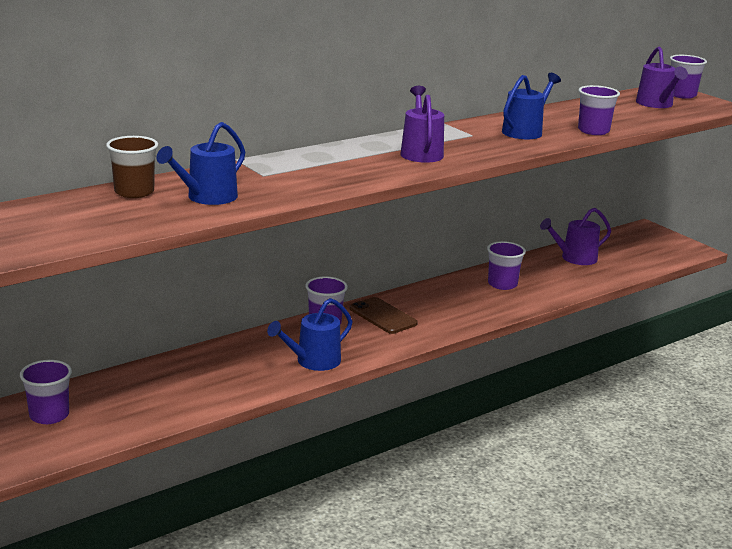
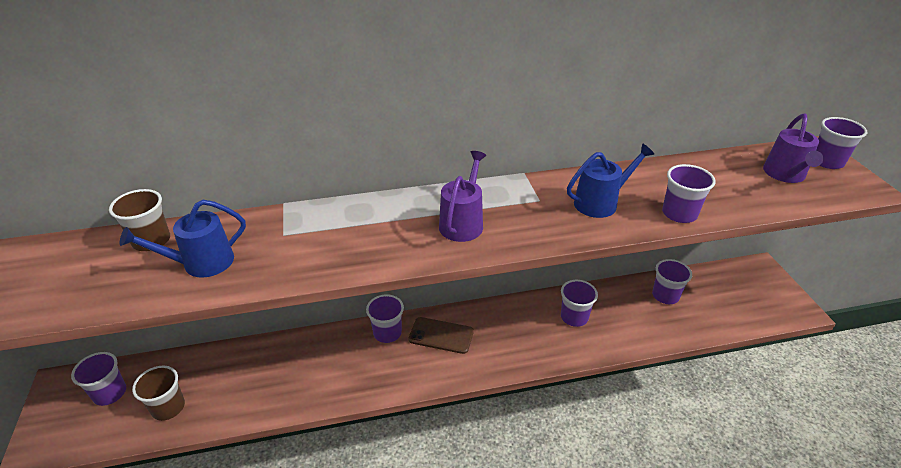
camera: 25 degrees right, 15 degrees up
blue watering can [267,298,353,371] -> none
brown phone [350,297,418,334] -> brown phone turned 60 degrees counterclockwise [409,317,474,354]
purple watering can [540,208,611,265] -> purple cup [652,259,692,304]
none -> brown cup [132,366,185,421]

